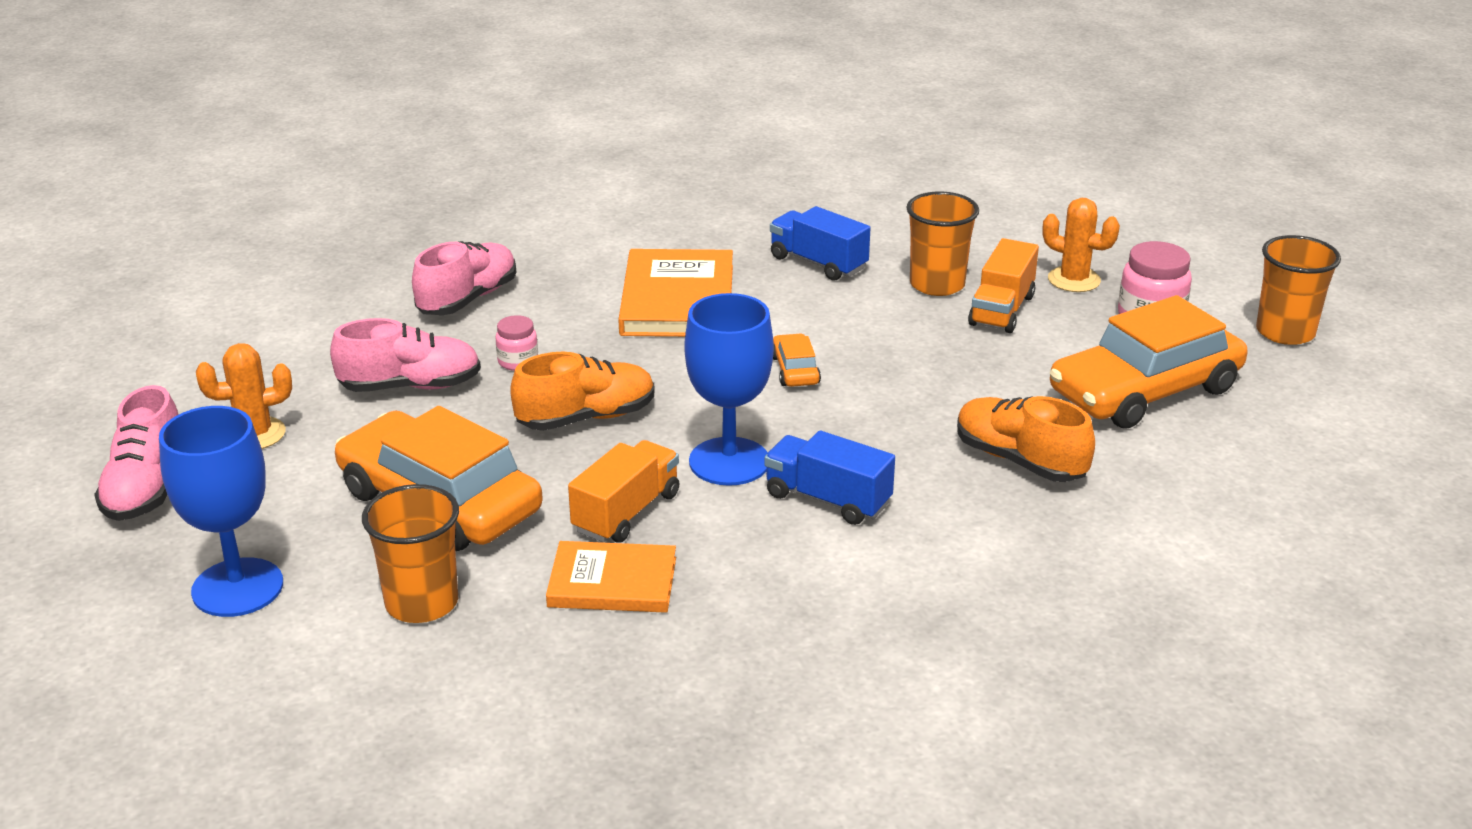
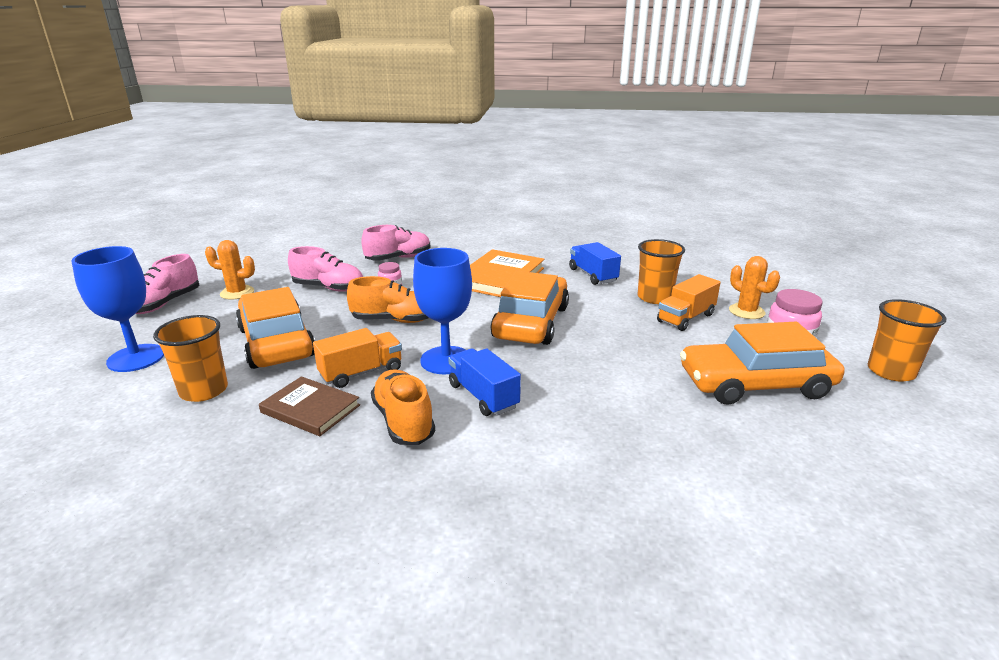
camera: 25 degrees right, 5 degrees down
orange book [546,541,676,613] -> brown book [259,376,360,436]
orange car [773,334,821,387] -> orange car [491,271,569,345], size x2.34
orange shoe [957,396,1095,482] -> orange shoe moved to [371,369,435,445]

